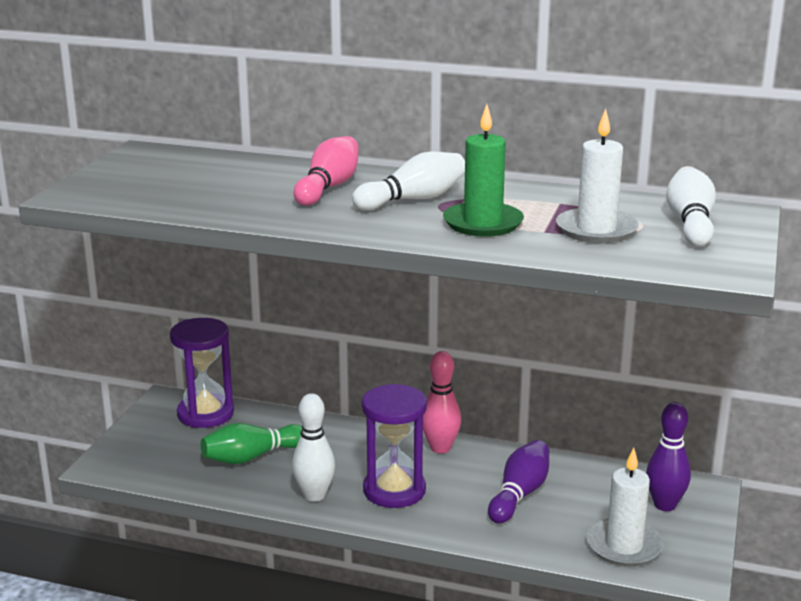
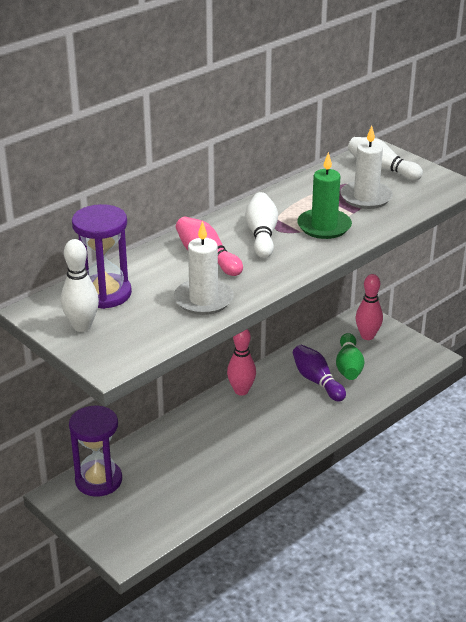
camera: 60 degrees left, 10 degrees up
green bowling pin [201,423,302,464] -> green bowling pin moved to [336,333,365,380]
white bowling pin [292,393,335,502] -> white bowling pin moved to [61,239,99,332]
purple hourglass [362,384,427,508] -> purple hourglass moved to [72,204,132,309]
white candle [587,448,664,567] -> white candle moved to [174,221,234,315]
purple bowling pin [646,402,691,511] -> pink bowling pin [355,274,383,340]

